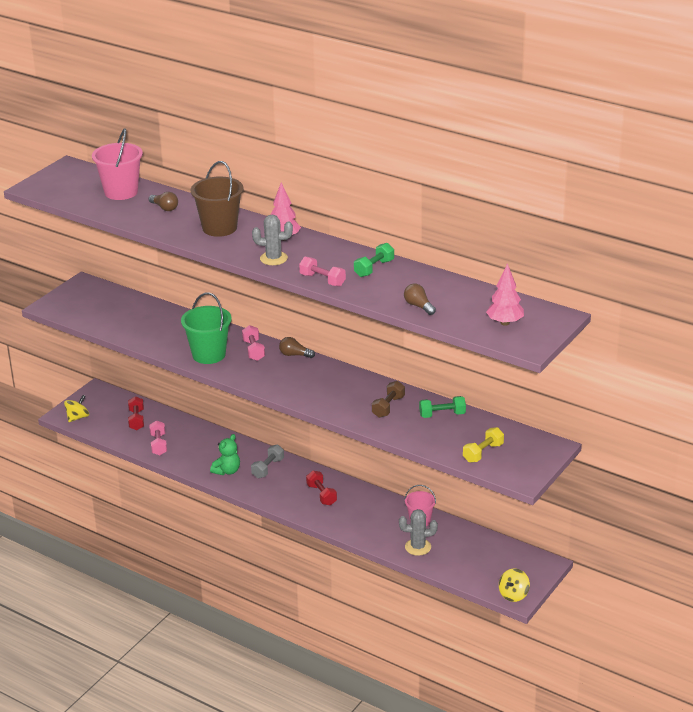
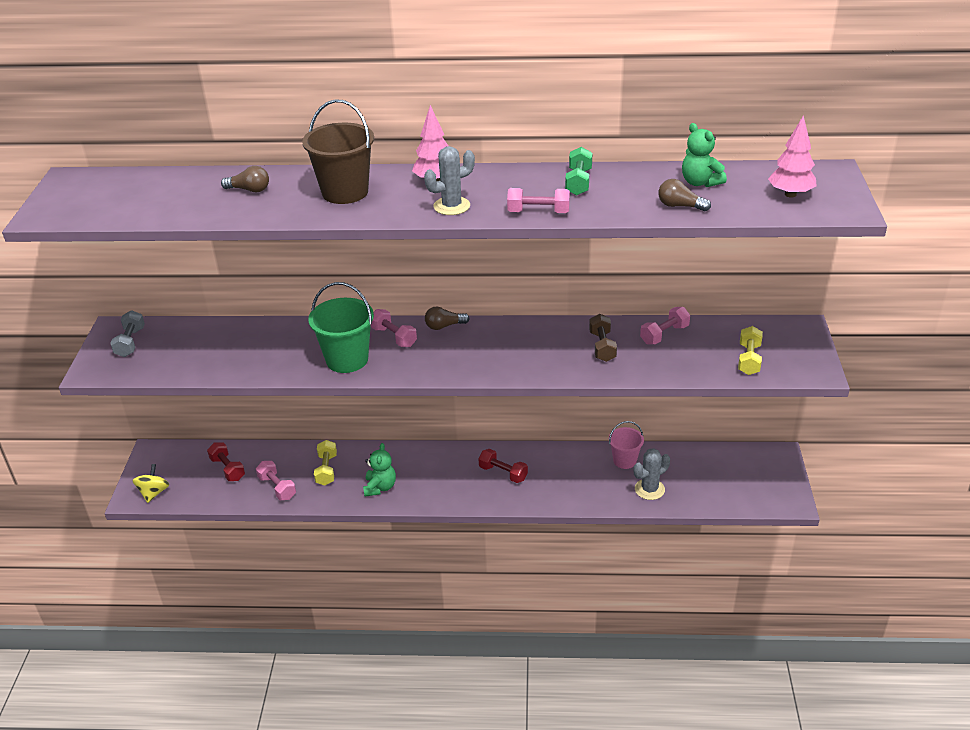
camera: 30 degrees left, 5 degrees up
pink bucket [92,128,143,200] -> none
grey dumbbell [251,445,284,478] -> grey dumbbell moved to [110,310,145,357]
green dumbbell [419,396,466,418] -> pink dumbbell [640,307,690,345]
yellow spinning top [499,568,530,602] -> none
none -> yellow dumbbell [314,440,337,486]
none -> green teddy bear [682,123,727,187]

